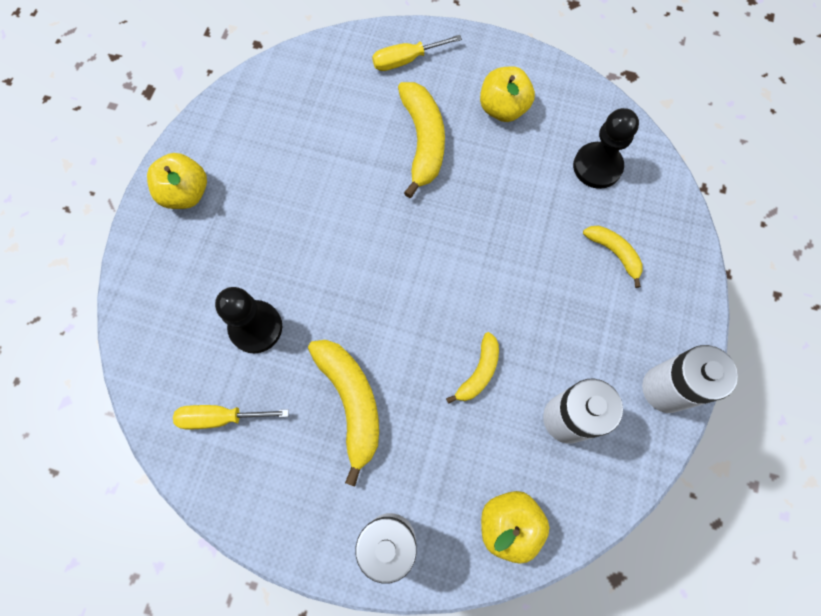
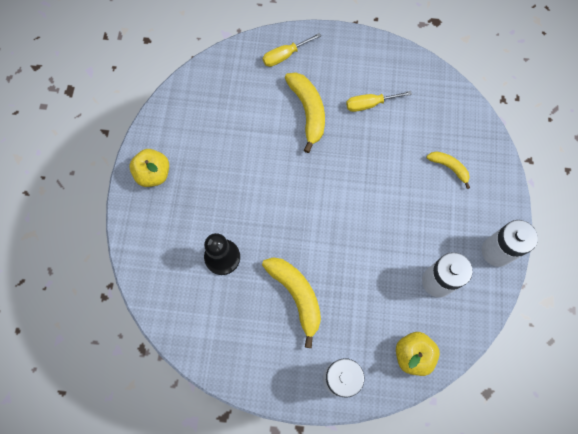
camera: 10 degrees left, 0 degrees up
yellow screwdriver [173,405,289,429] -> yellow screwdriver moved to [346,91,412,112]
yellow banana [446,332,499,404] -> none
yellow apple [480,66,535,122] -> none
black pawn [573,108,639,189] -> none

